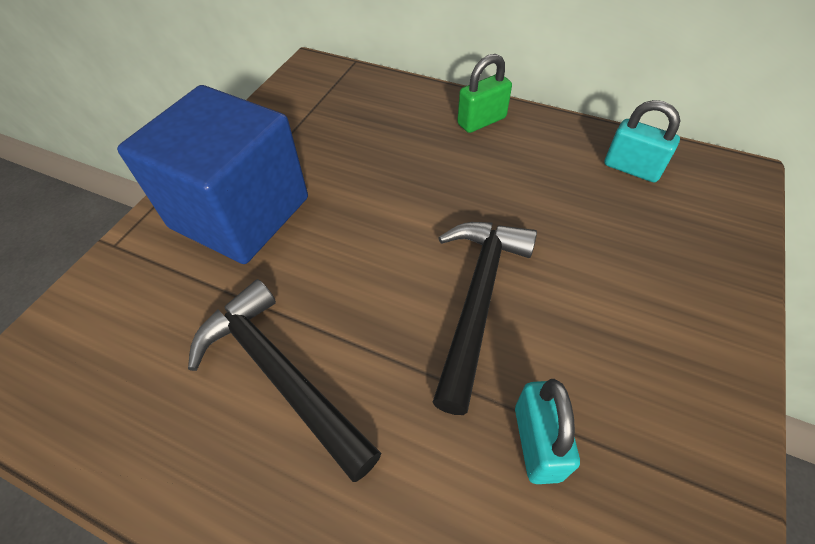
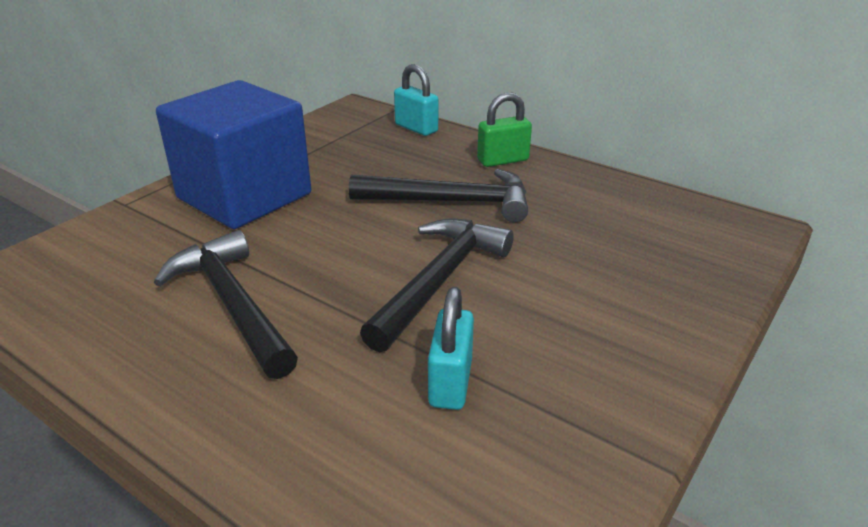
camera: 10 degrees right, 20 degrees down
turquoise padlock [604,100,680,182] -> turquoise padlock moved to [394,64,438,136]
none -> black hammer [349,169,528,222]

